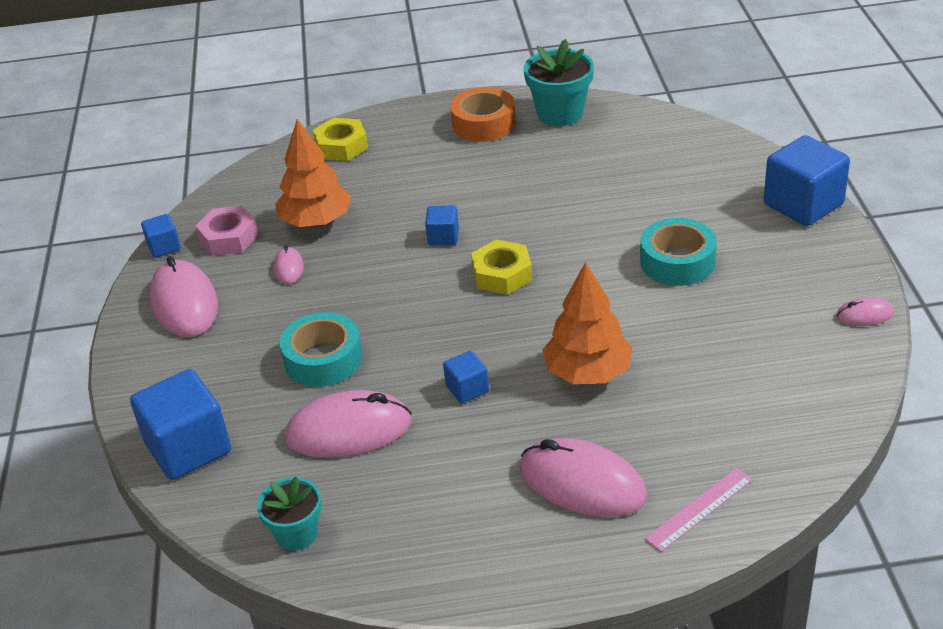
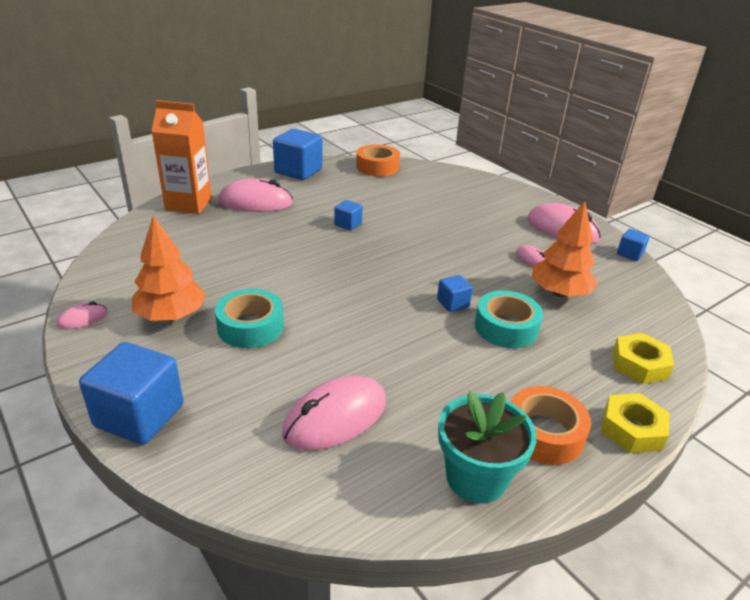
camera: 145 degrees right, 5 degrees down
blue cube [130,369,231,480] -> blue cube moved to [273,129,322,180]
pink nut [195,206,259,256] -> none
turquoise flower pot [257,476,321,550] -> orange tape [356,144,400,177]
turquoise tape [280,312,363,387] -> turquoise tape moved to [475,291,543,348]
pink mouse [285,390,412,458] -> pink mouse moved to [282,376,386,450]
yellow nut [471,240,532,295] -> yellow nut moved to [601,393,670,453]
orange tree [542,262,632,384] -> orange tree moved to [132,215,206,321]
pink ruler [645,468,753,552] -> orange carton [151,100,212,214]

